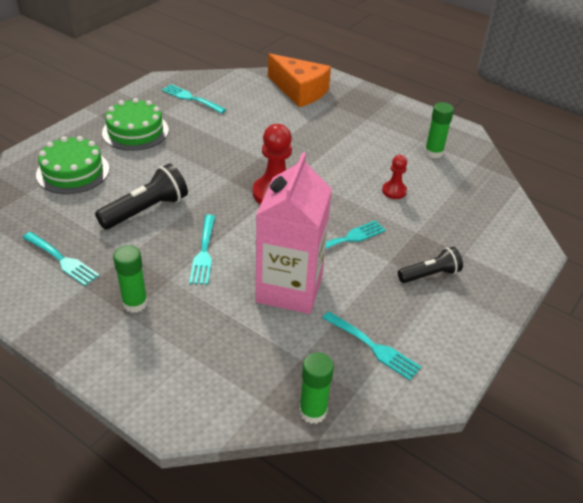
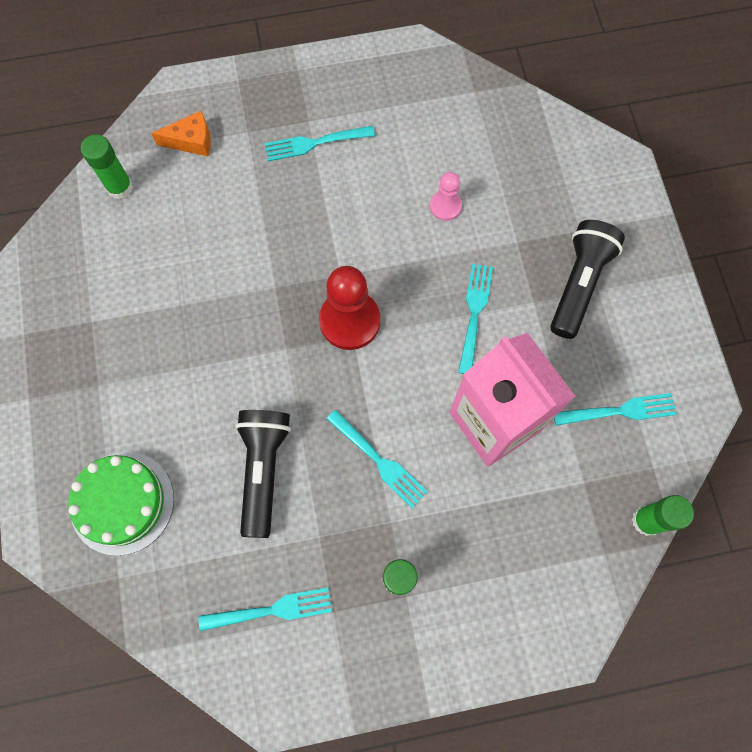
camera: 45 degrees left, 30 degrees up
green cake [102,98,169,151] -> none
turquoise fork [162,84,226,114] -> turquoise fork moved to [264,126,375,162]
orange cheese [268,53,331,107] -> orange cheese [151,111,211,156], size x0.54
red pawn [382,155,407,199] -> pink pawn [430,172,462,221]
black flashlight [398,247,463,283] -> black flashlight [550,220,625,339], size x1.55
green glue stick [424,102,454,158] -> green glue stick moved to [81,134,133,199]

